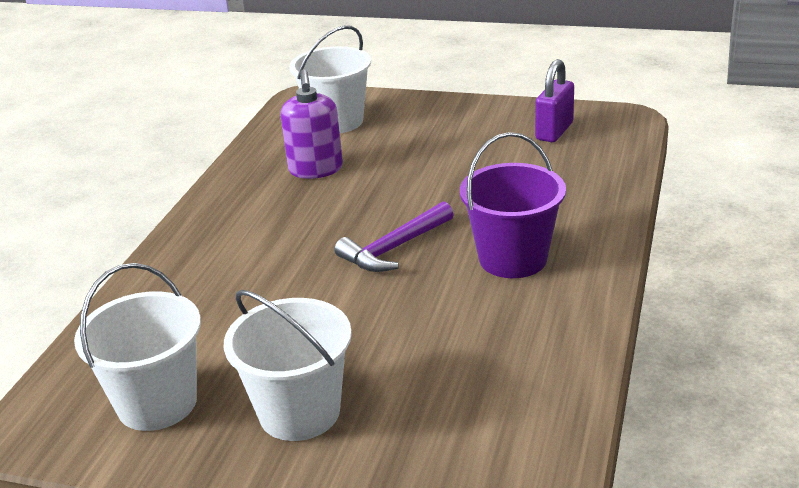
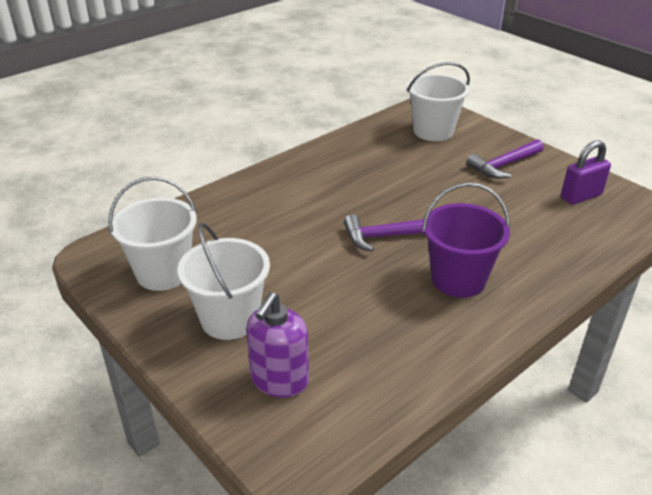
camera: 30 degrees right, 5 degrees up
purple soap dispenser [281,69,343,179] -> purple soap dispenser moved to [246,292,309,398]
none -> purple hammer [466,139,544,179]

